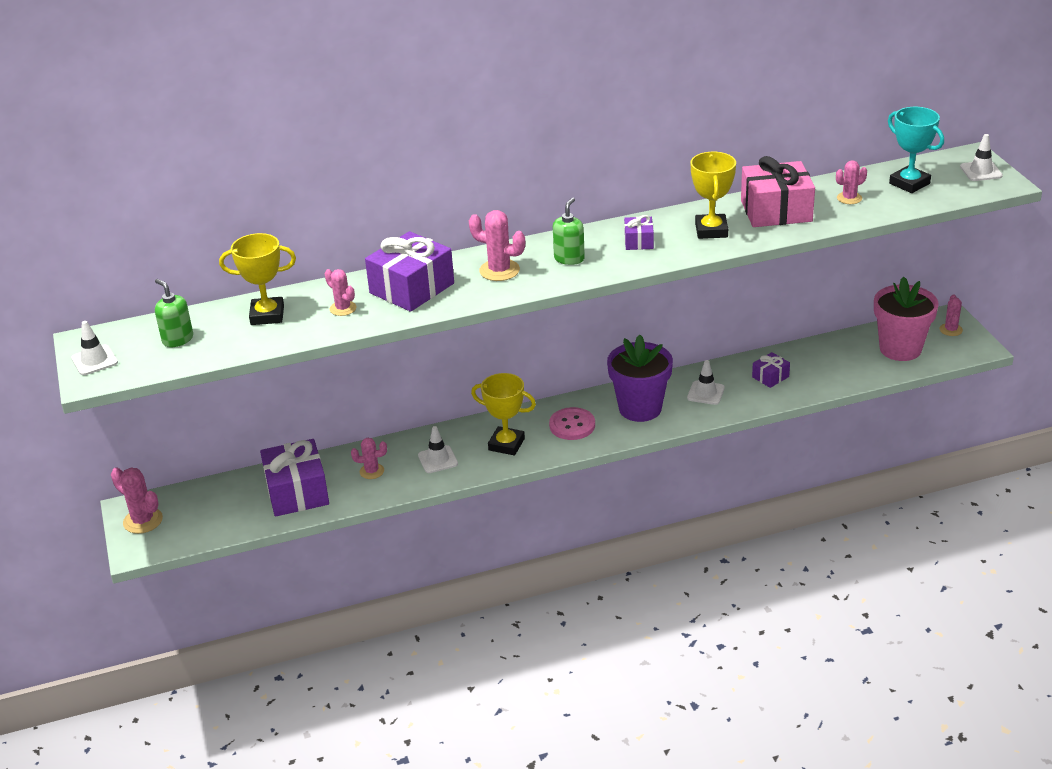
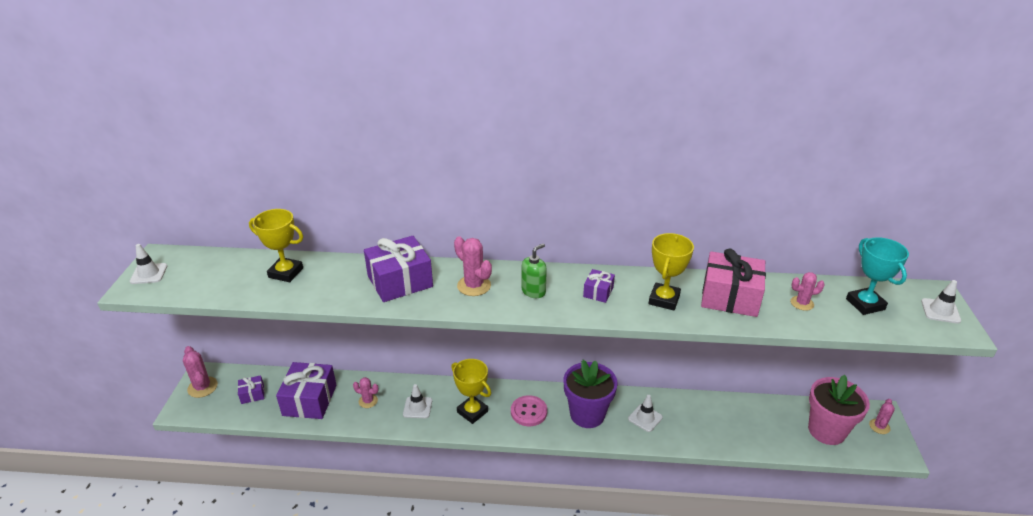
camera: 20 degrees right, 0 degrees up
green soap dispenser [155,279,193,347] -> none
pink cactus [325,269,357,316] -> none
purple gift [752,352,790,388] -> purple gift moved to [238,375,264,404]

